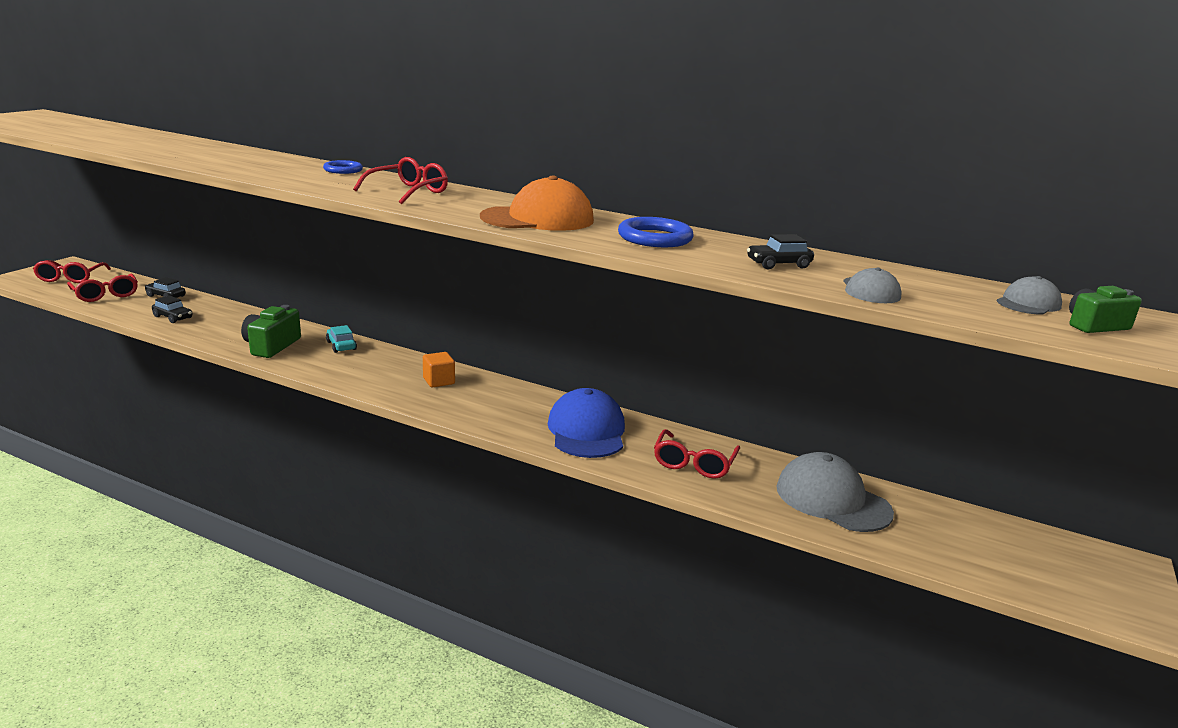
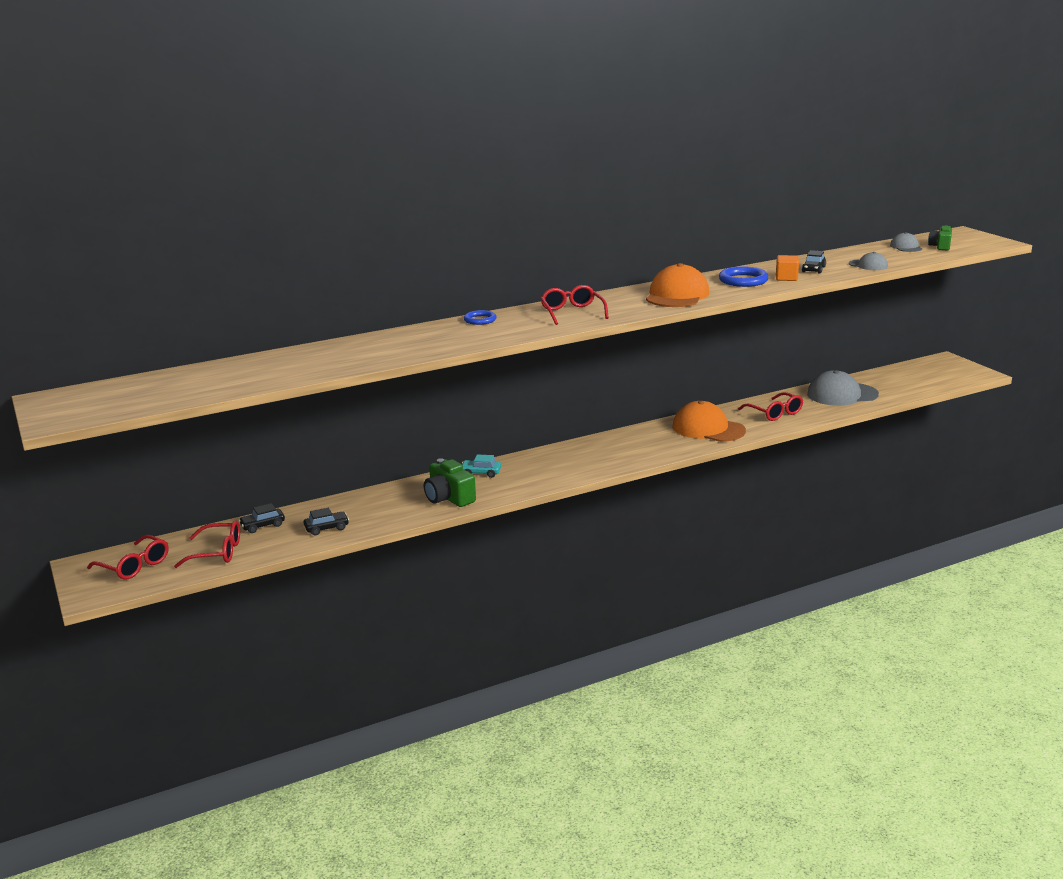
camera: 50 degrees left, 0 degrees up
orange cube [423,352,455,387] -> orange cube moved to [776,255,799,281]
blue cap [548,388,625,458] -> orange cap [672,401,746,442]

